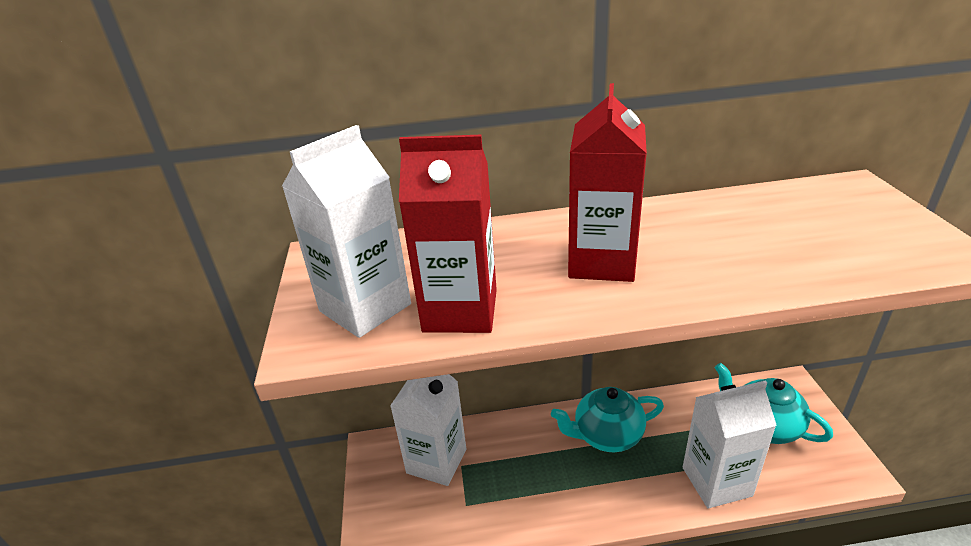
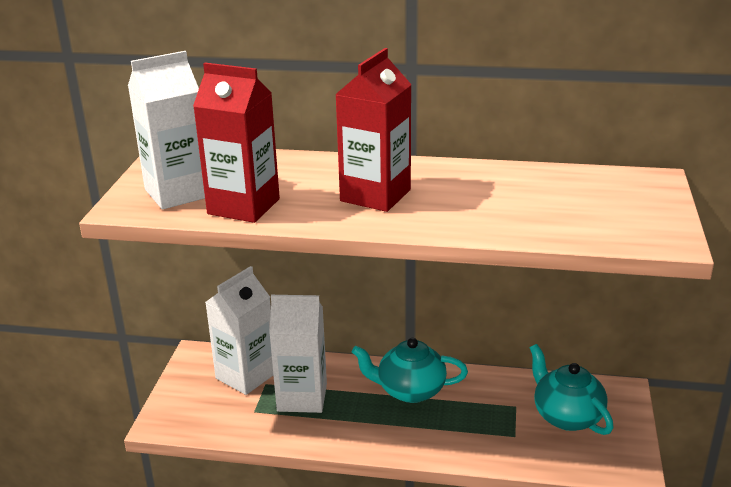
camera: 15 degrees right, 5 degrees down
white carton [683,380,777,508] -> white carton moved to [269,295,327,413]

